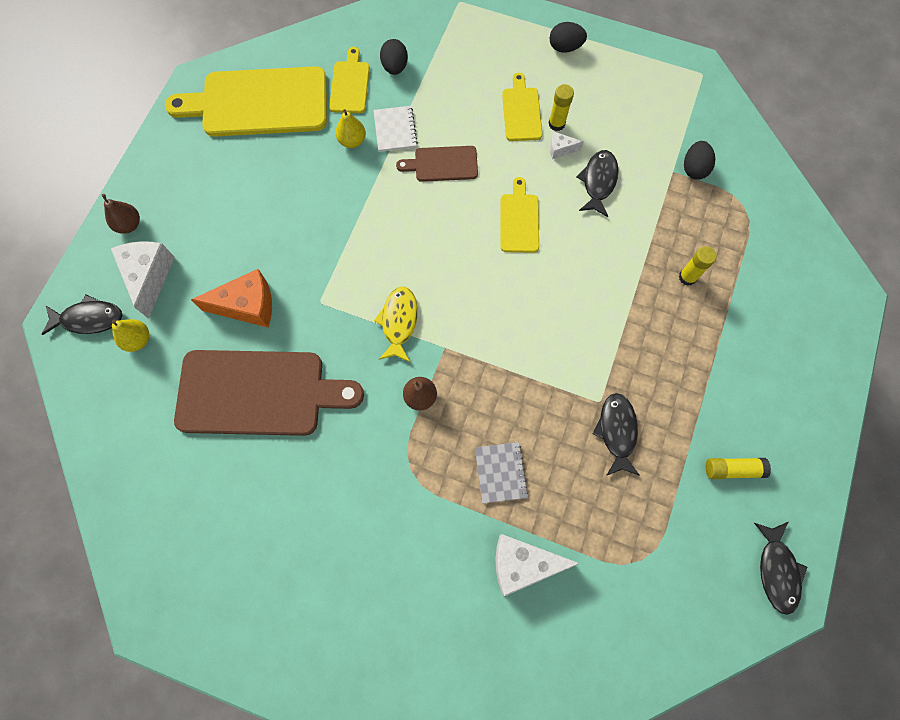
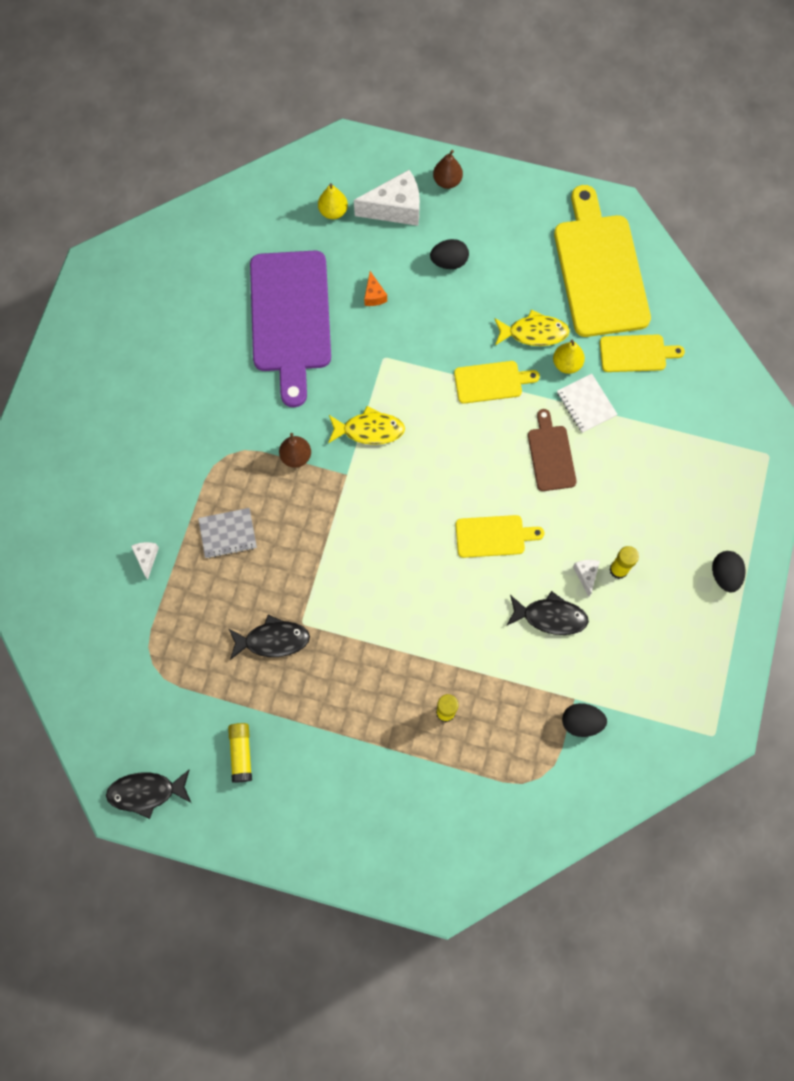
camera: 85 degrees right, 0 degrees up
black fish [41,294,123,335] -> none
brown cutting board [174,350,364,436] -> purple cutting board [250,250,331,407]
orange cheese [191,269,272,327] -> orange cheese [364,271,387,306], size x0.49
white notebook [373,106,418,152] -> white notebook turned 75 degrees clockwise [557,374,618,433]
black egg [380,39,408,75] -> black egg moved to [430,239,469,269]
white cheese [495,534,580,596] -> white cheese [131,542,159,579], size x0.49
yellow cutting board [502,73,542,141] -> yellow cutting board moved to [454,361,540,404]
none -> yellow fish [494,309,570,346]

